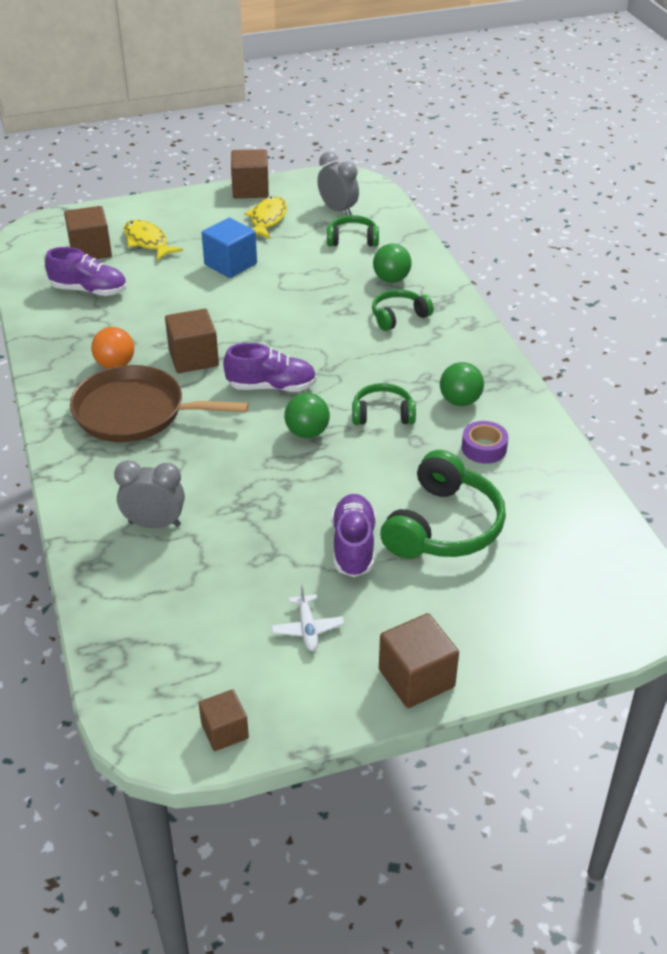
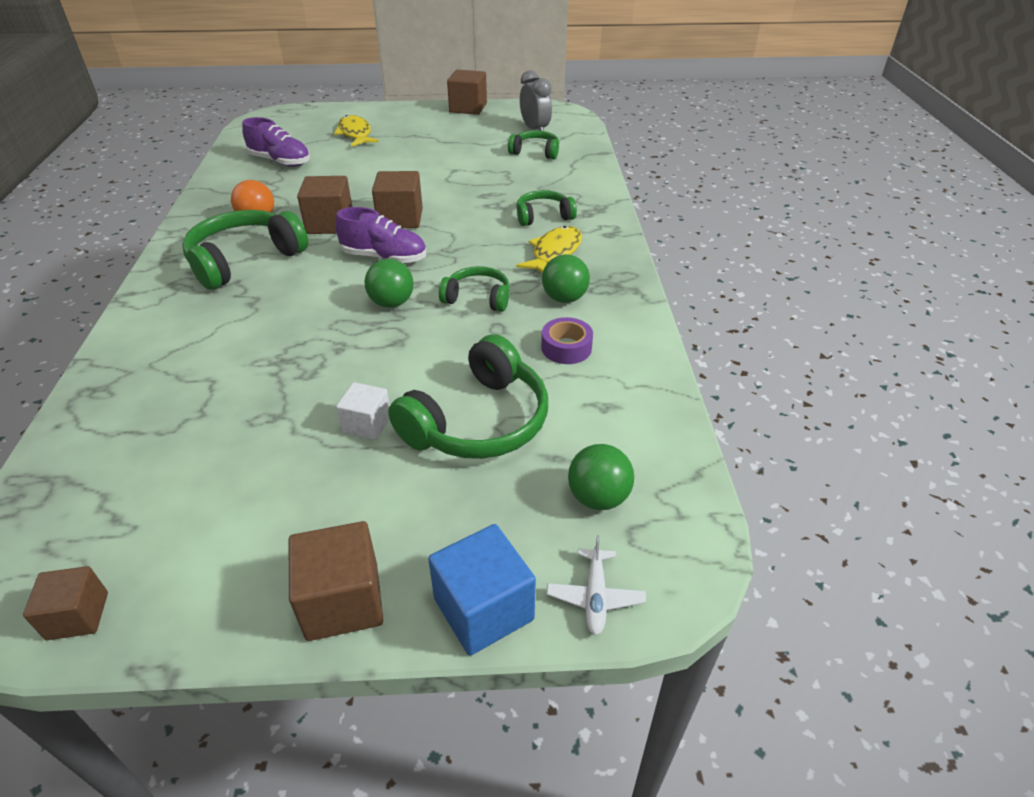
camera: 15 degrees right, 0 degrees up
brown cube [64,206,112,259] -> brown cube moved to [372,171,423,228]
brown pan [70,365,249,442] -> green headphones [182,210,308,290]
grey clock [114,460,185,528] -> none
blue cube [202,218,257,278] -> blue cube moved to [428,524,536,656]
yellow fish [244,196,287,239] -> yellow fish moved to [516,226,582,273]
white plane [271,584,344,651] -> white plane moved to [547,535,646,635]
purple shoe [331,494,376,577] -> white cube [336,382,390,440]
green ball [373,244,412,283] -> green ball moved to [568,444,634,510]

